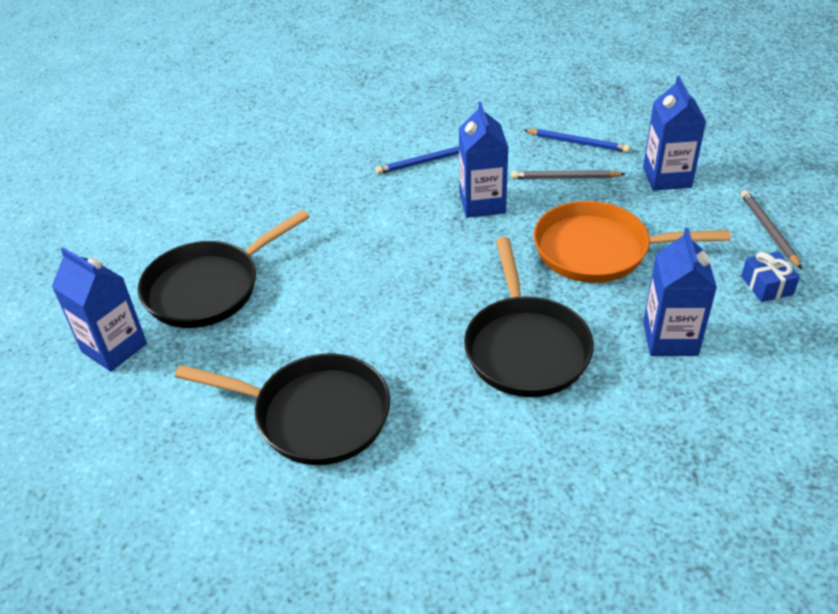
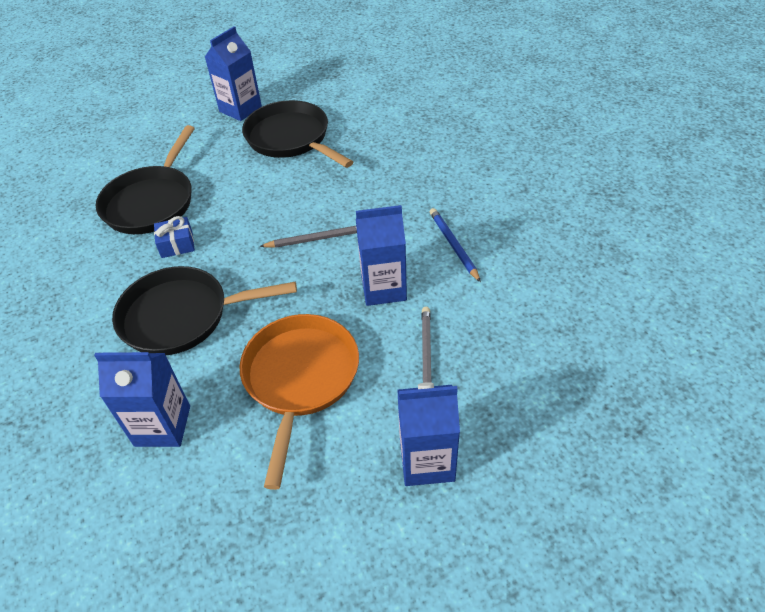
camera: 90 degrees right, 5 degrees up
blue pencil [524,129,630,153] -> none
grey pencil [741,190,802,269] -> grey pencil moved to [260,226,357,248]
blue gift [741,251,800,302] -> blue gift moved to [154,216,195,258]

